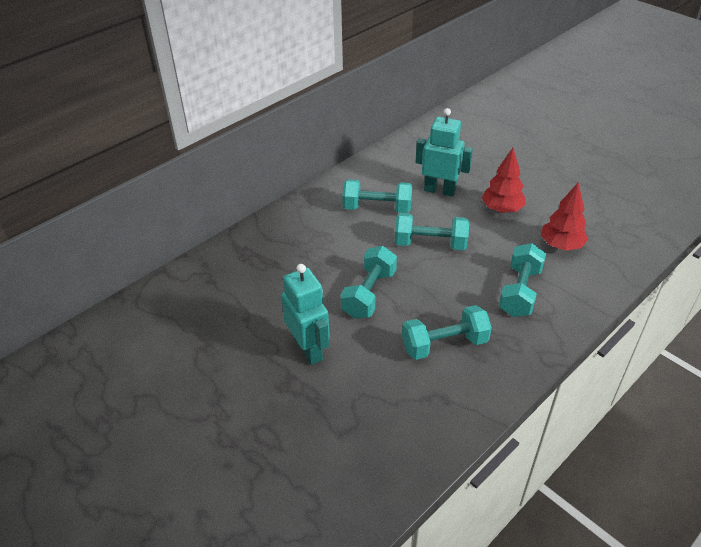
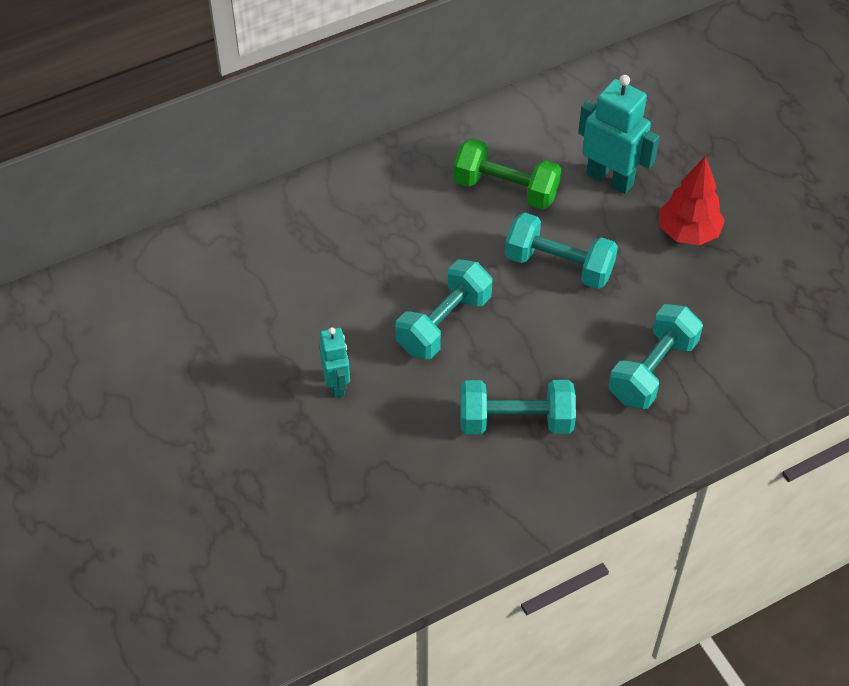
camera: 15 degrees right, 10 degrees up
turquoise robot [281,264,330,365] -> turquoise robot [319,327,350,398], size x0.60
turquoise dumbbell [342,179,412,213] -> green dumbbell [453,138,561,210]
red tree [541,183,588,251] -> none

